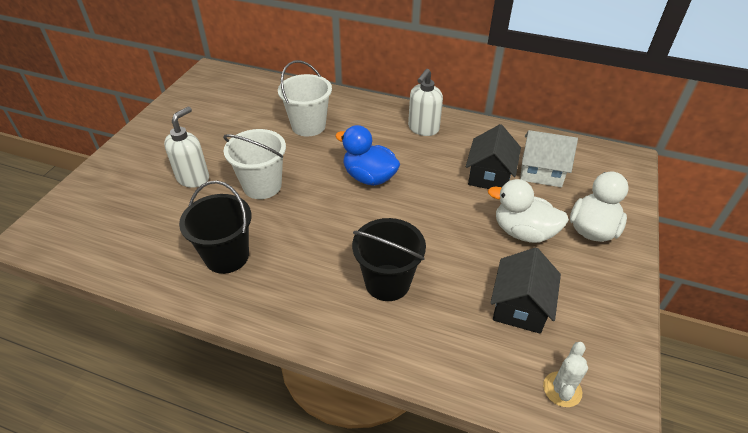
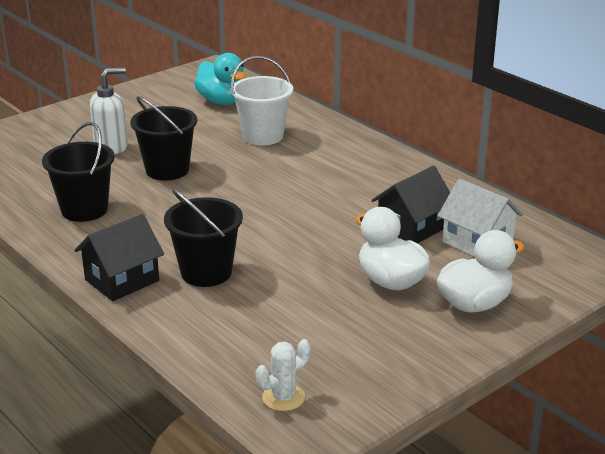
camera: 30 degrees right, 15 degrees down
white bucket [223,129,286,199] -> black bucket [130,96,197,180]
blue duck [335,125,400,186] -> none
white soap dispenser [408,69,443,136] -> none
black house [490,247,561,334] -> black house moved to [75,214,164,301]
none -> turquoise duck [194,53,246,105]

